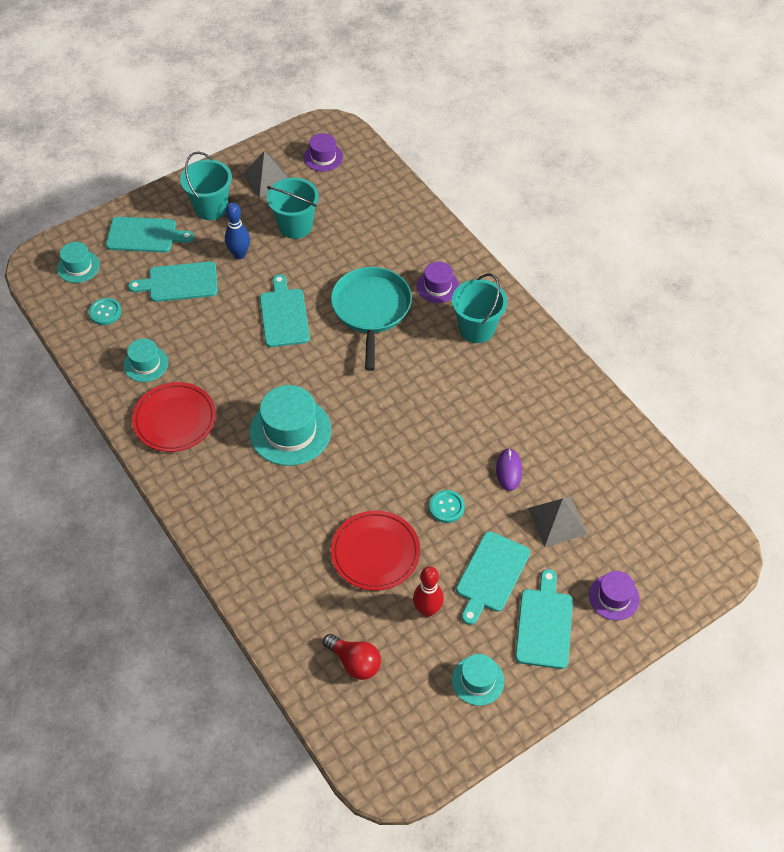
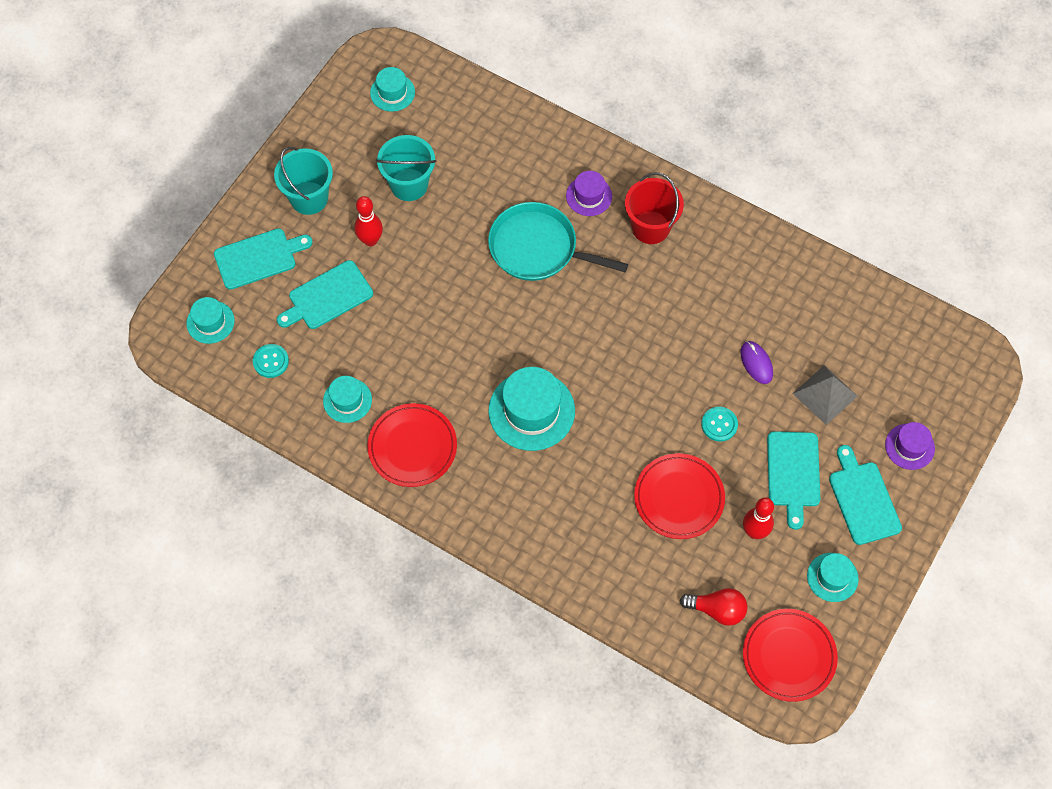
camera: 25 degrees left, 10 degrees up
blue bowling pin [225,202,250,259] -> red bowling pin [354,196,383,246]
grey pyramid [242,151,289,198] -> none
turquoise cutting board [260,274,310,347] -> none
purple hat [304,133,343,172] -> turquoise hat [370,67,415,112]
turquoise pan [331,267,412,371] -> turquoise pan turned 45 degrees counterclockwise [488,202,628,281]
turquoise bucket [452,274,507,343] -> red bucket [625,172,684,244]
none -> red plate [743,609,838,702]

